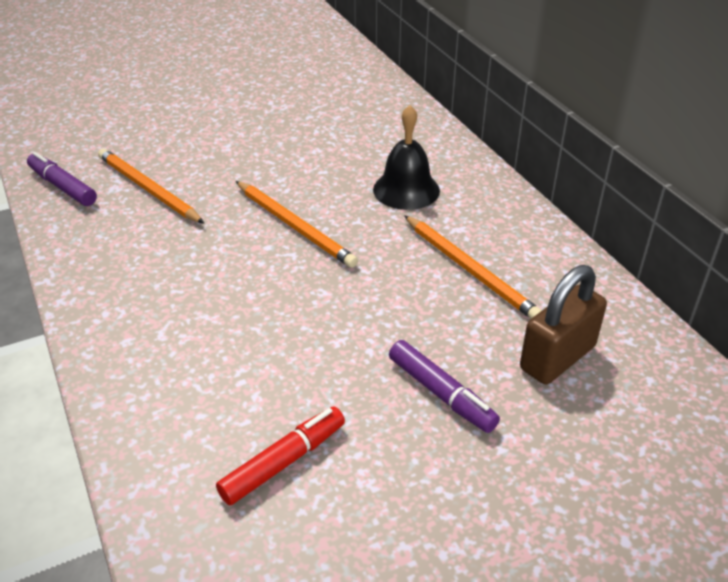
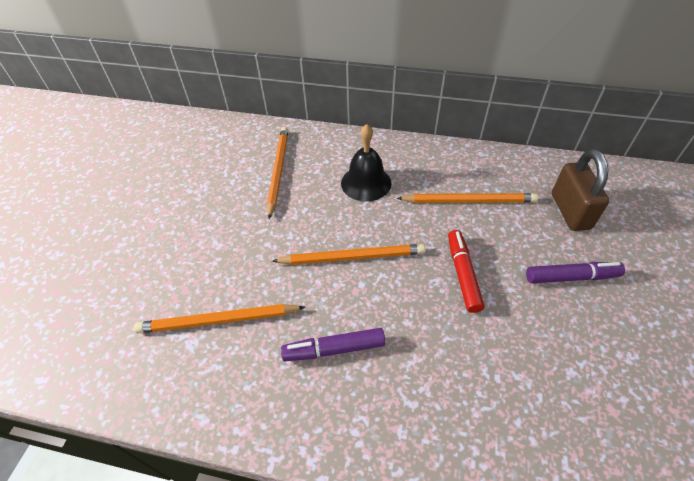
camera: 50 degrees left, 10 degrees up
purple marker [27,152,97,206] -> purple marker moved to [281,328,385,361]
red marker [216,406,345,505] -> red marker moved to [448,230,484,313]
none -> orange pencil [267,127,288,219]

